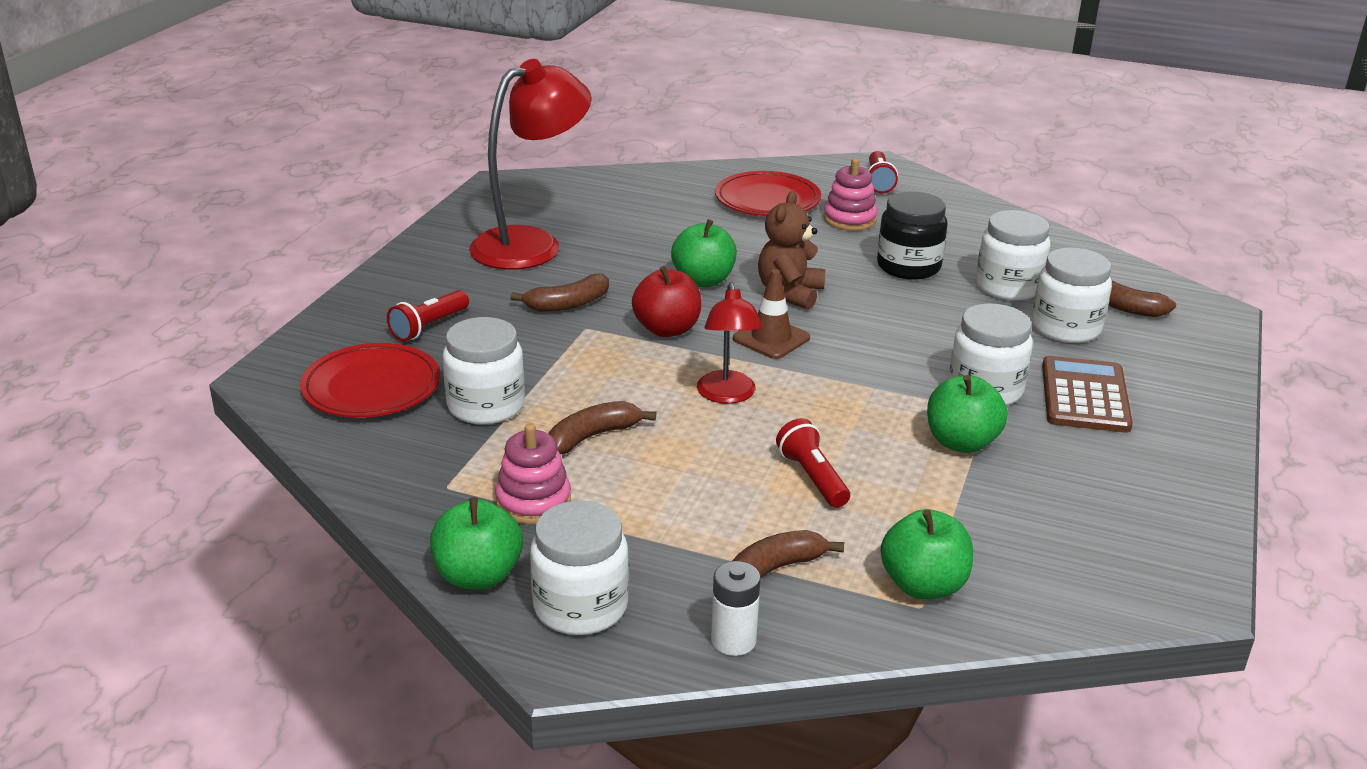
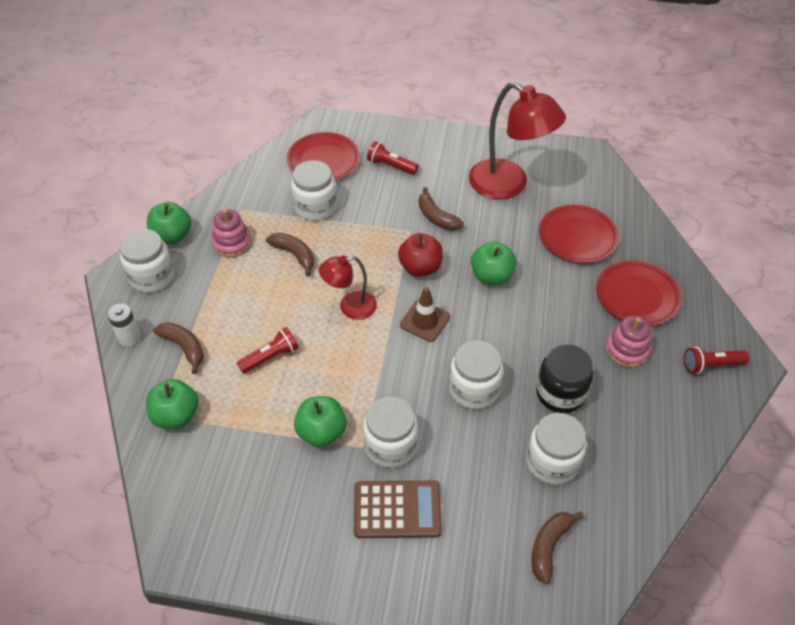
camera: 80 degrees right, 20 degrees up
brown teddy bear [758,191,825,310] -> none
white jar [1032,247,1112,343] -> white jar moved to [449,340,503,409]
none -> red plate [539,205,619,263]

